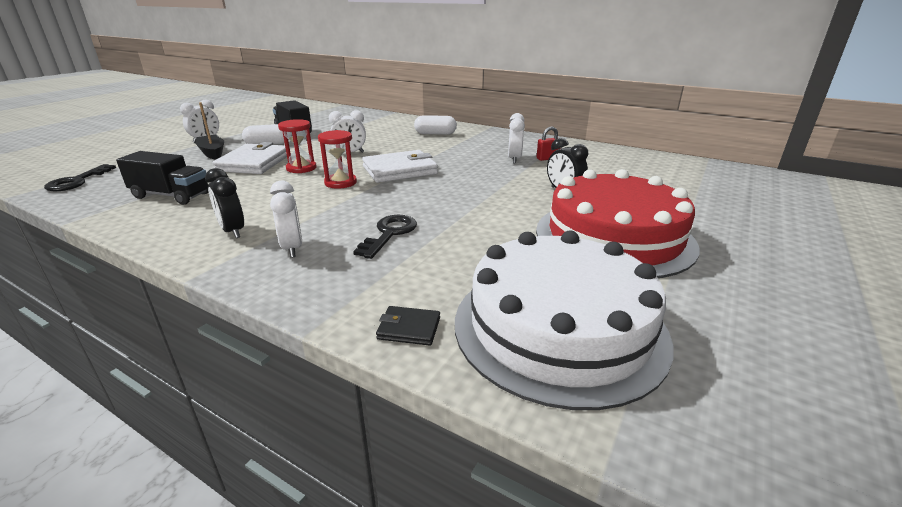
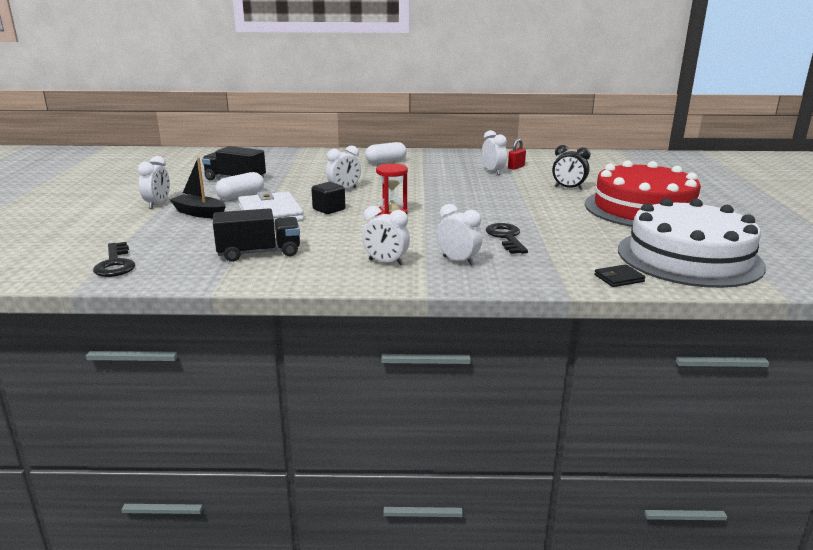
camera: 30 degrees left, 5 degrees down
black clock [205,168,244,238] -> white clock [362,206,410,266]
red hourglass [278,119,317,173] -> black cube [311,182,345,214]
white wallet [362,150,438,183] -> none

